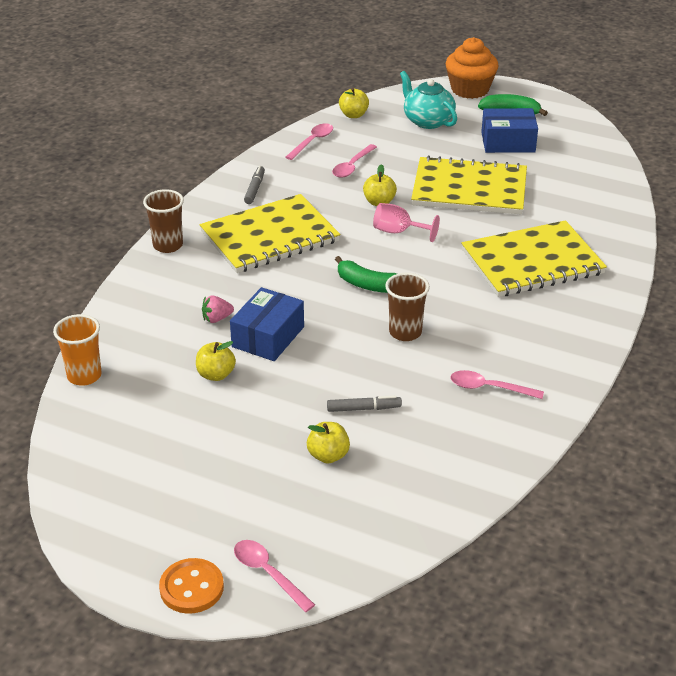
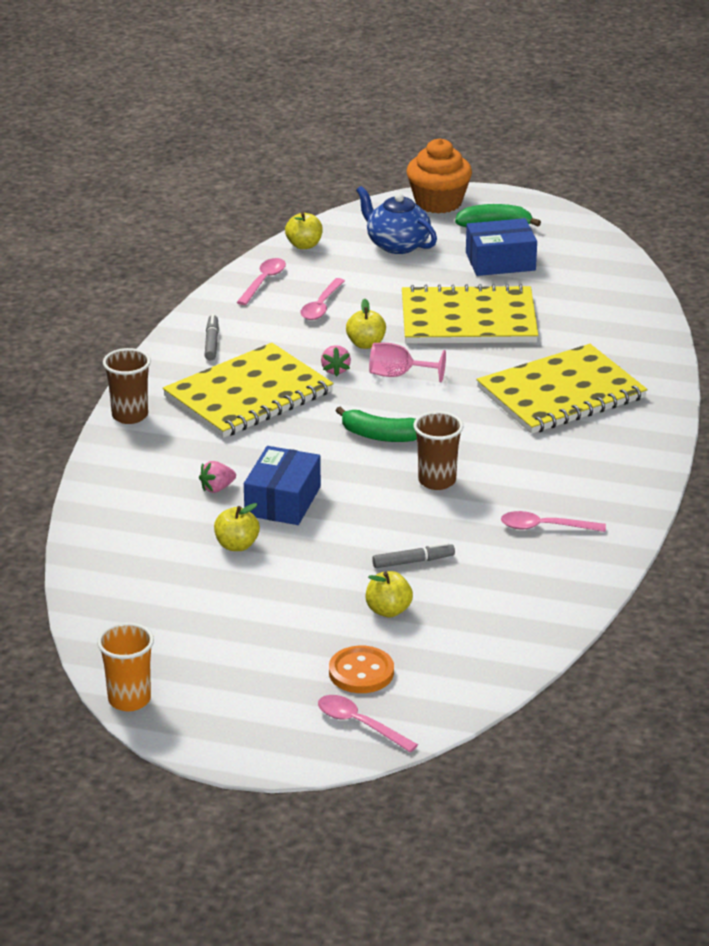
camera: 10 degrees left, 5 degrees down
orange cup [53,314,102,386] -> orange cup moved to [97,623,154,711]
orange button [159,558,224,614] -> orange button moved to [329,646,394,693]
turquoise teapot [400,71,457,129] -> blue teapot [356,186,437,254]
none -> pink strawberry [321,345,351,377]

